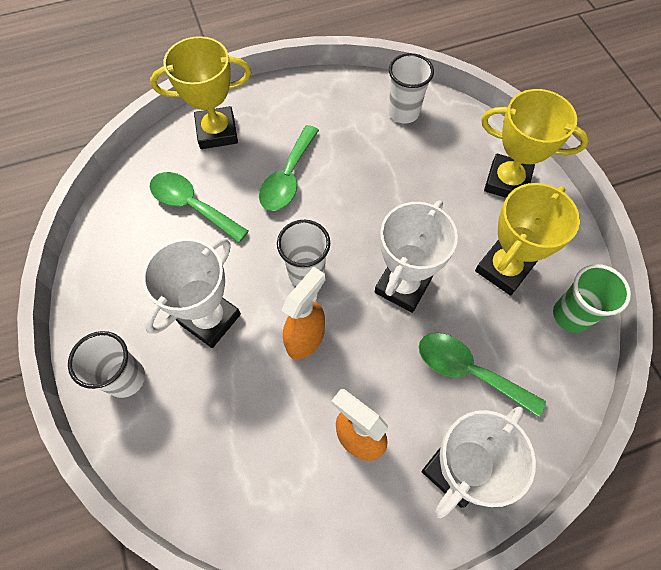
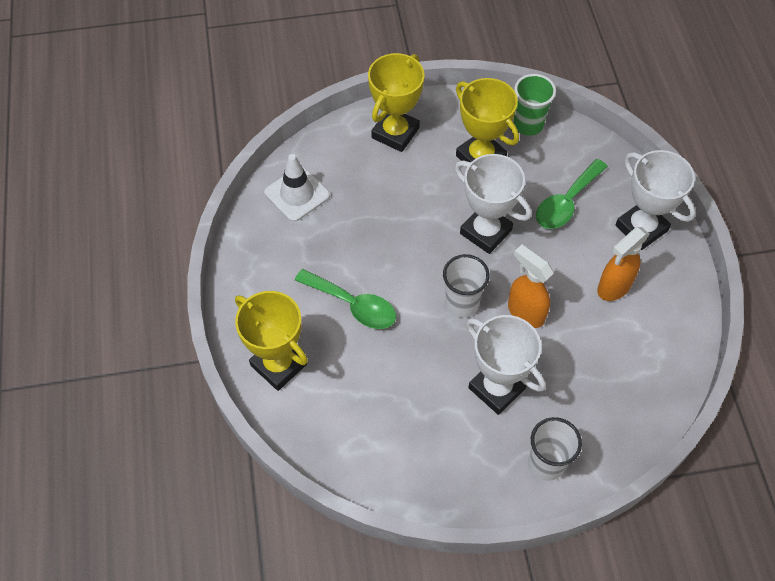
camera: 80 degrees left, 5 degrees down
yellow trophy [150,36,251,149] -> yellow trophy turned 45 degrees counterclockwise [235,291,308,391]
green spoon [150,172,249,243] -> none
white cup [388,53,434,124] -> white traffic cone [264,154,330,222]

